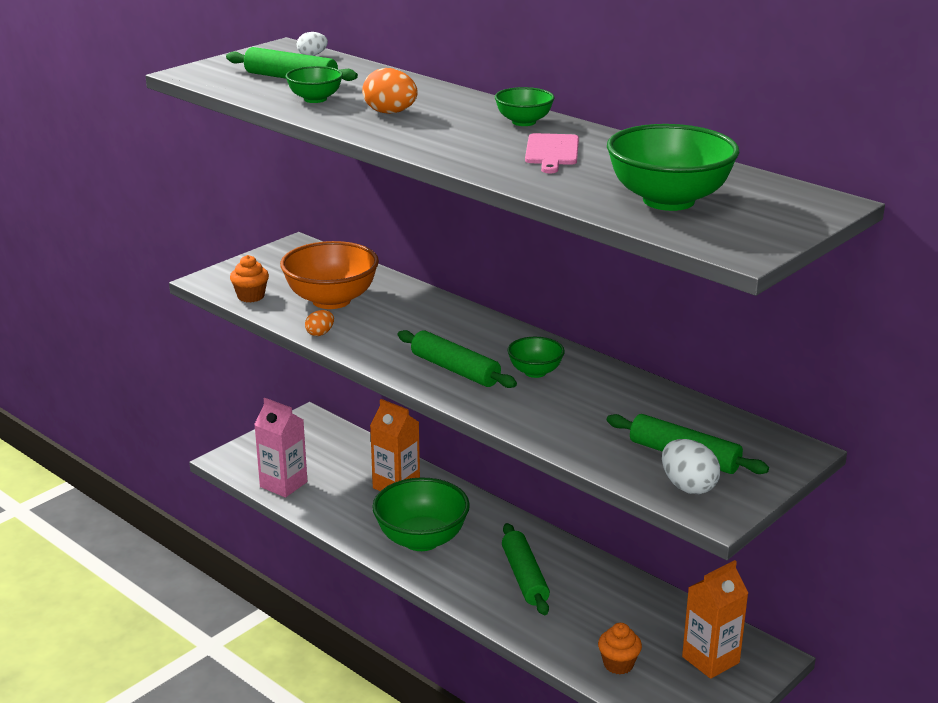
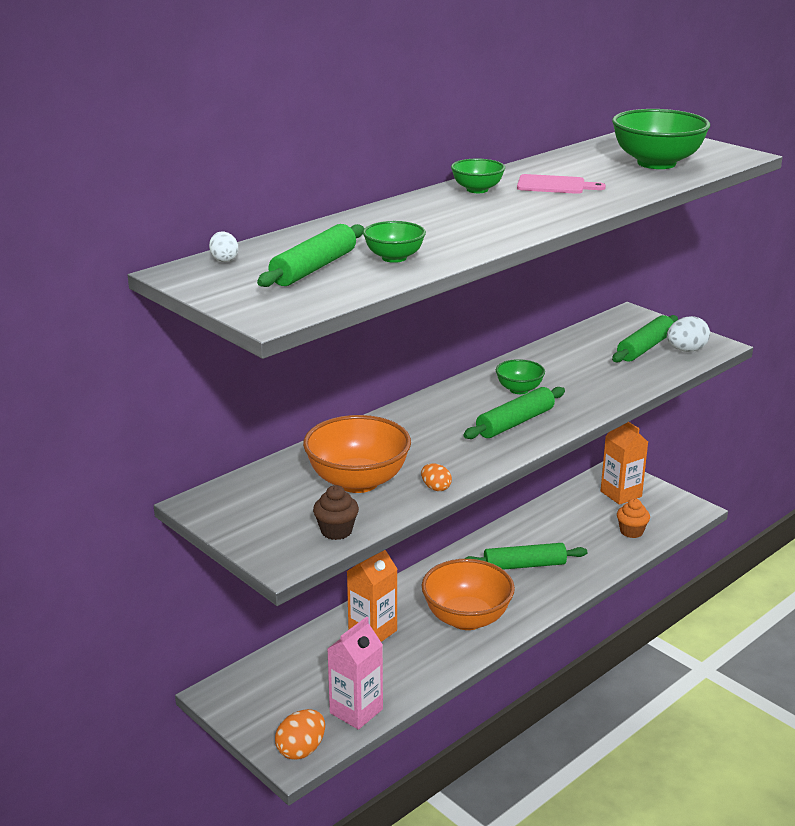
camera: 85 degrees left, 0 degrees up
orange cupcake [230,255,269,303] -> brown cupcake [313,485,359,540]
orange egg [362,68,418,114] -> orange egg moved to [275,709,325,760]
green bowl [372,477,470,551] -> orange bowl [422,559,515,630]

